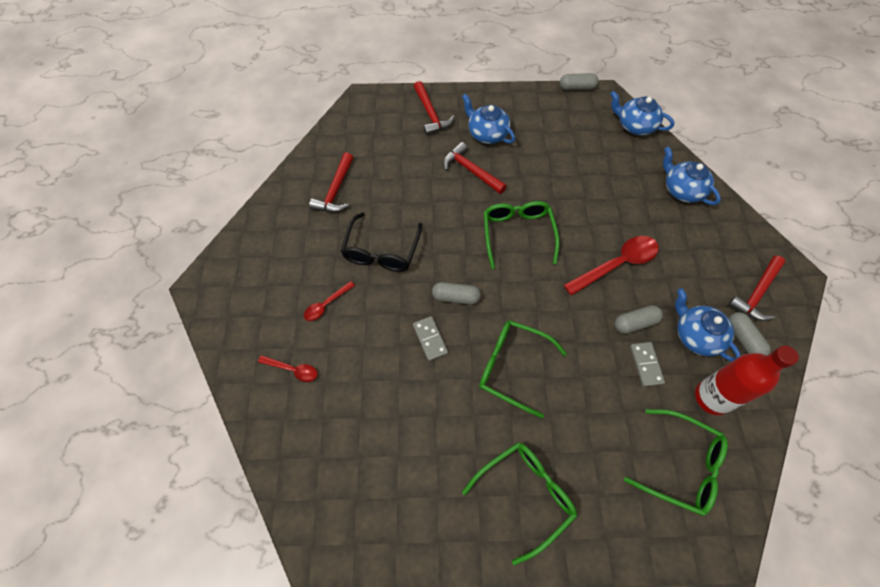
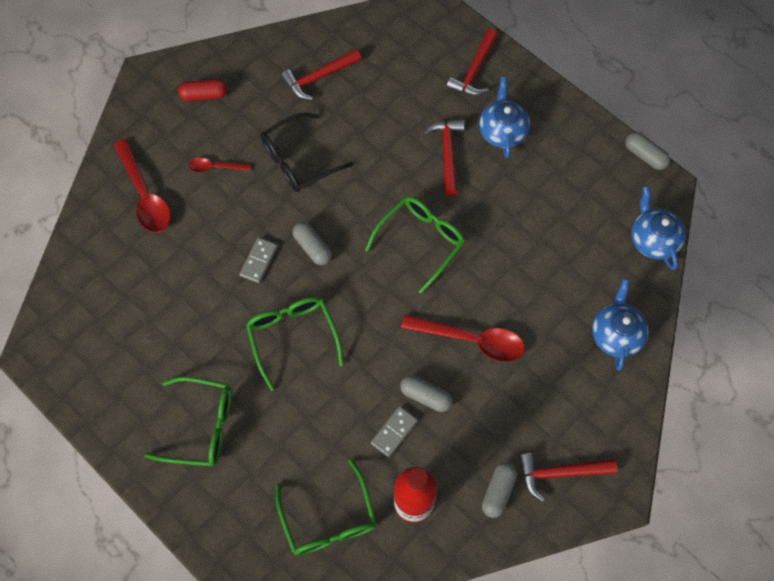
camera: 45 degrees right, 5 degrees up
red spoon [258,355,317,382] -> red spoon [114,139,171,233], size x1.87
blue teapot [675,288,741,362] -> none
none -> red capsule [178,79,227,101]

